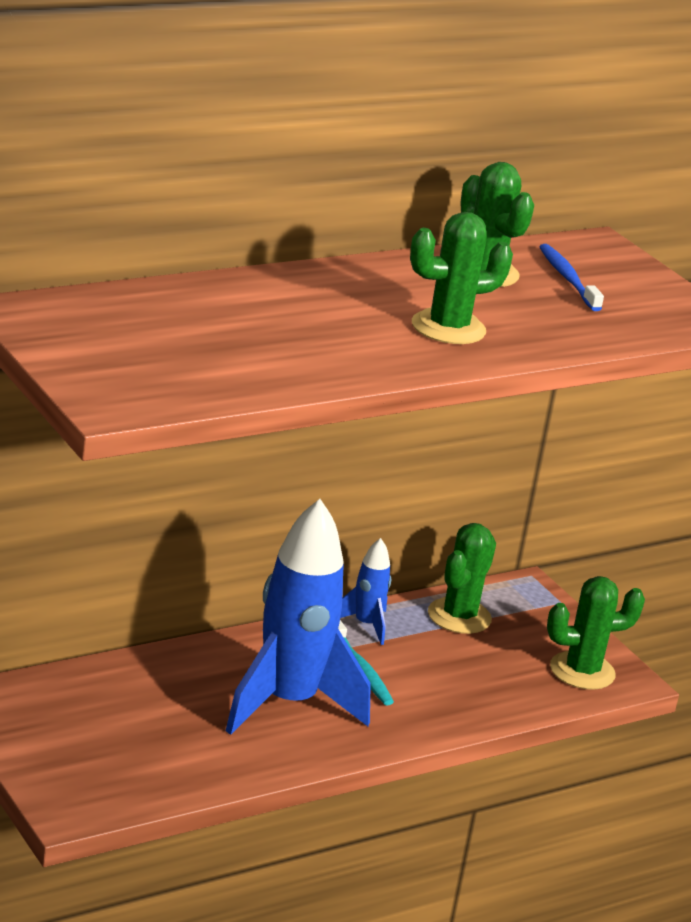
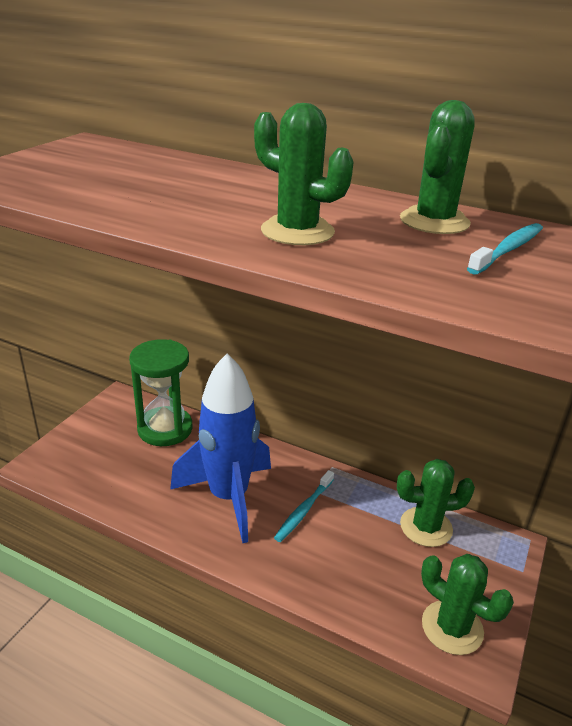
camera: 60 degrees right, 5 degrees up
blue rocket [340,538,391,645] -> none
blue toothbrush [539,244,604,311] -> turquoise toothbrush [467,223,543,275]
none -> green hourglass [129,339,192,446]

